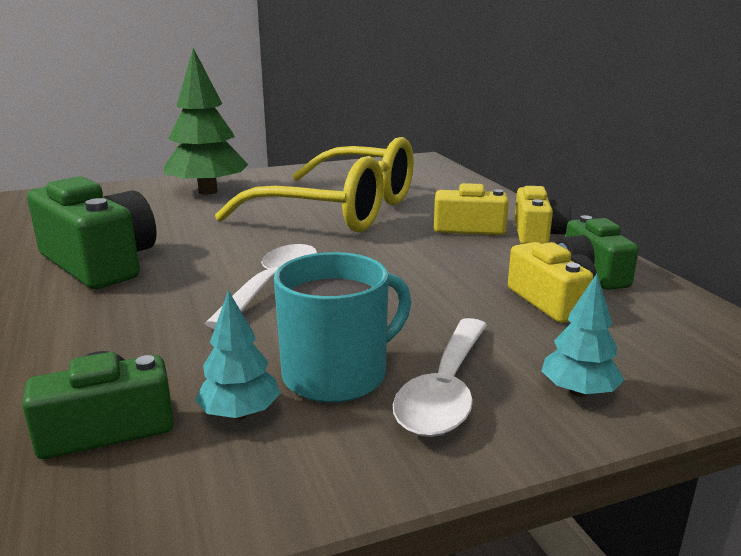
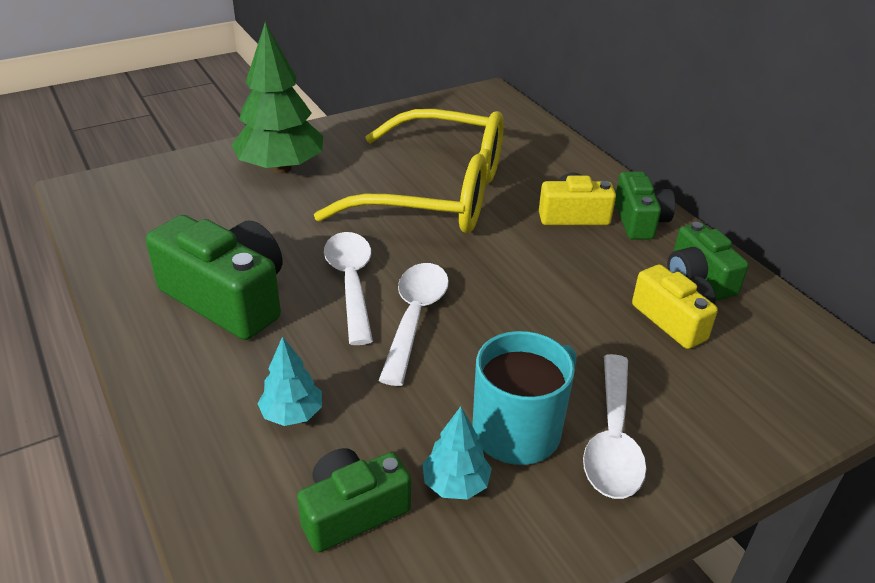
camera: 10 degrees left, 15 degrees up
yellow camera [514,186,571,244] -> green camera [615,171,675,239]
turquoise tree [541,274,624,397] -> turquoise tree moved to [257,336,322,426]
none -> white spoon [324,232,373,345]

